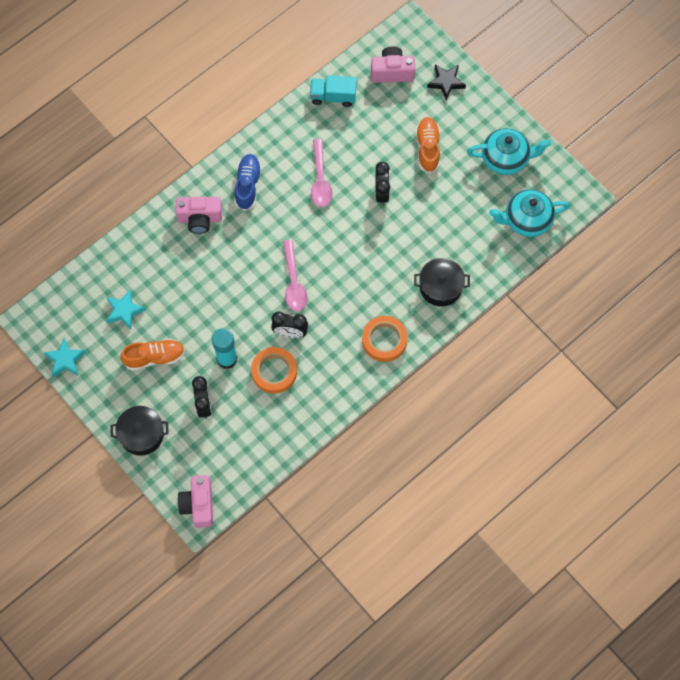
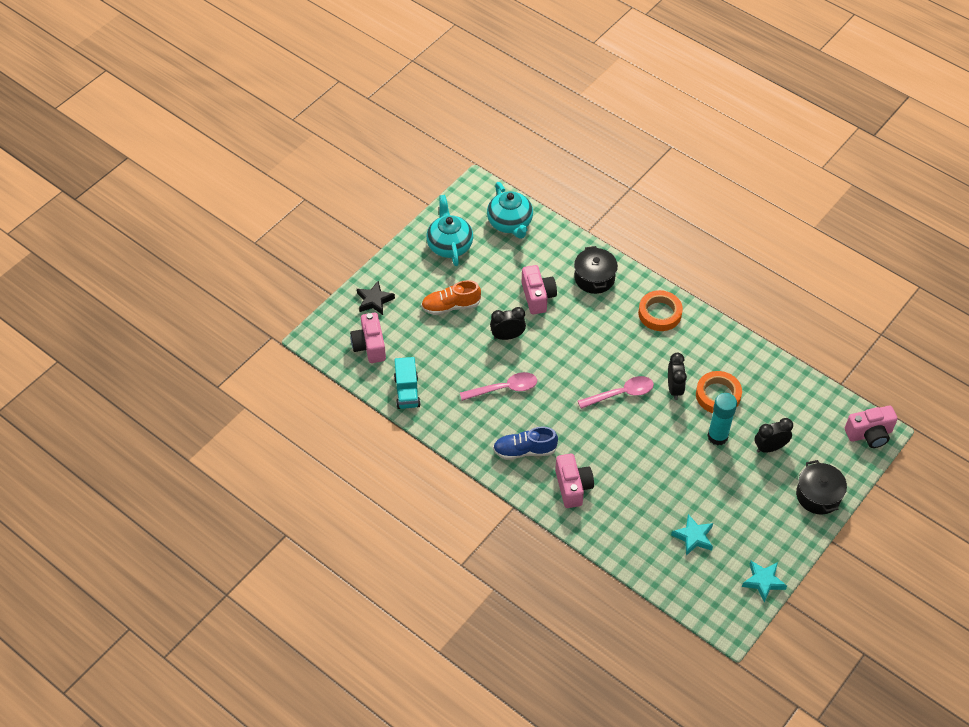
camera: 100 degrees left, 15 degrees down
orange shoe [120,339,185,371] -> none
none -> pink camera [522,265,557,315]

